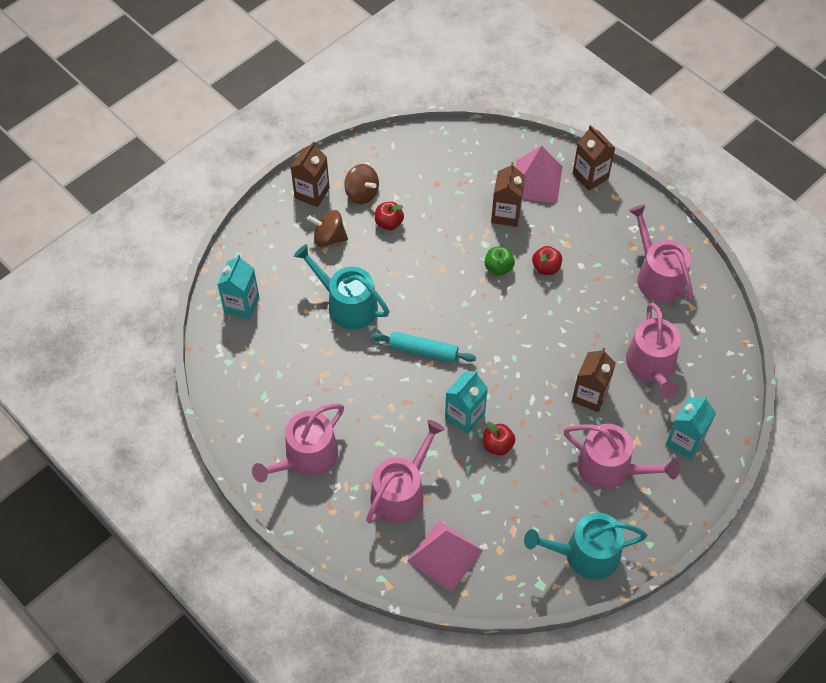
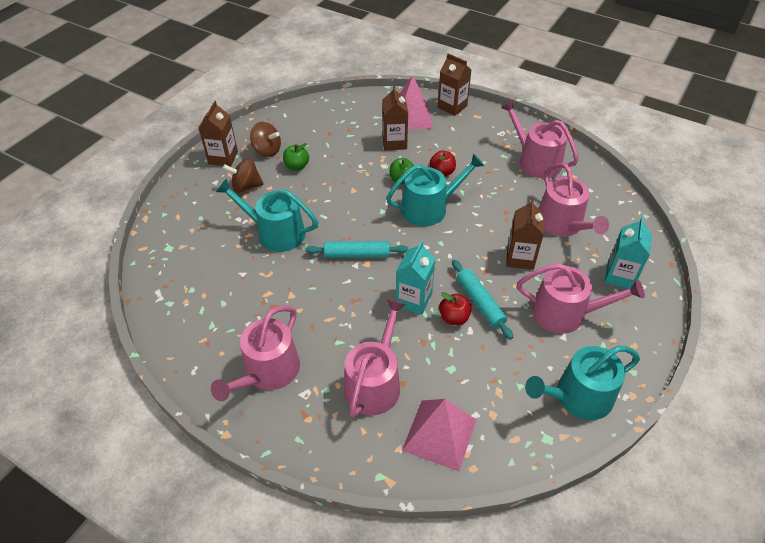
camera: 15 degrees left, 10 degrees down
turquoise carton [217,254,259,319] -> none
red apple [375,202,404,230] -> green apple [283,143,309,171]
none -> turquoise watering can [386,154,484,226]
none -> turquoise rolling pin [452,260,513,340]

